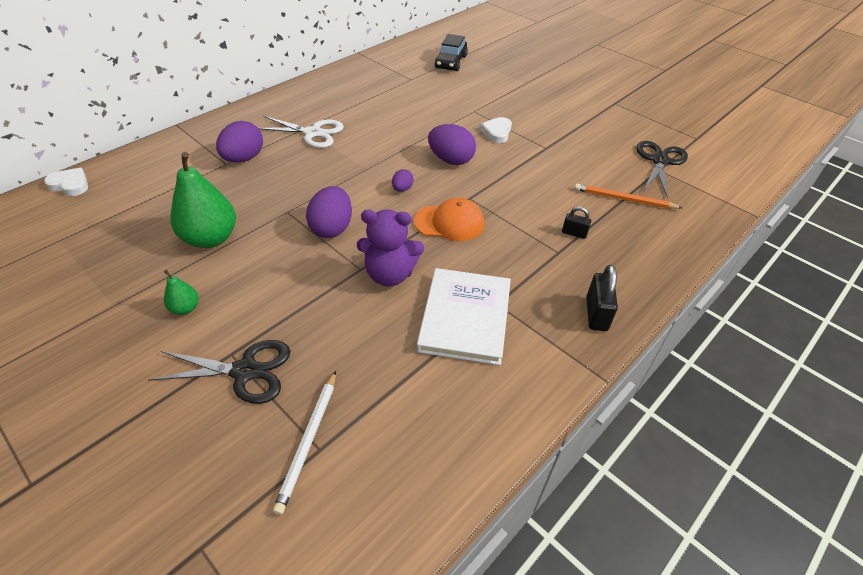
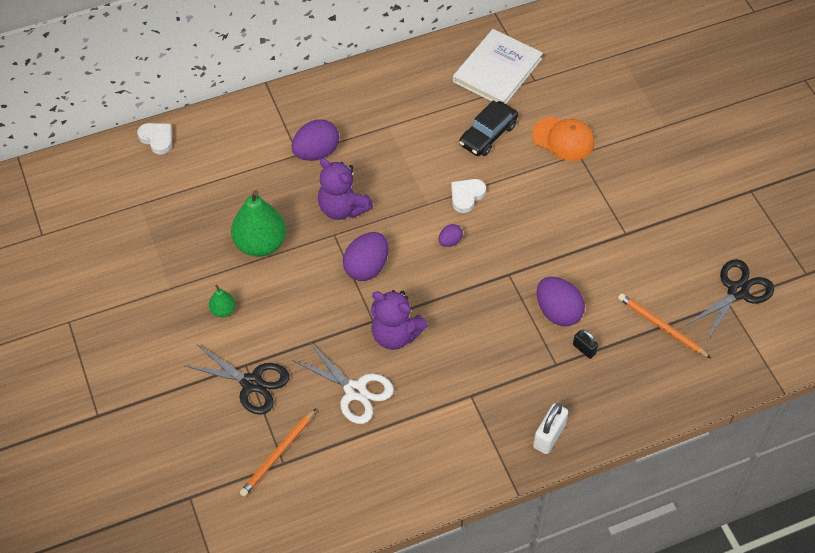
camera: 25 degrees right, 10 degrees up
white scissors [258,116,344,148] -> white scissors moved to [292,343,394,424]
white pencil [273,371,336,515] -> orange pencil [239,409,316,497]
orange cap [414,198,484,241] -> orange cap moved to [532,117,594,161]
white book [417,268,511,365] -> white book moved to [453,29,543,104]
purple egg [428,124,476,165] -> purple egg moved to [537,277,585,326]
black car [435,34,468,71] -> black car moved to [459,100,518,156]
white heart [480,117,512,143] -> white heart moved to [451,179,486,213]
black padlock [586,265,618,331] -> white padlock [533,403,568,454]
none -> purple teddy bear [318,158,373,220]

